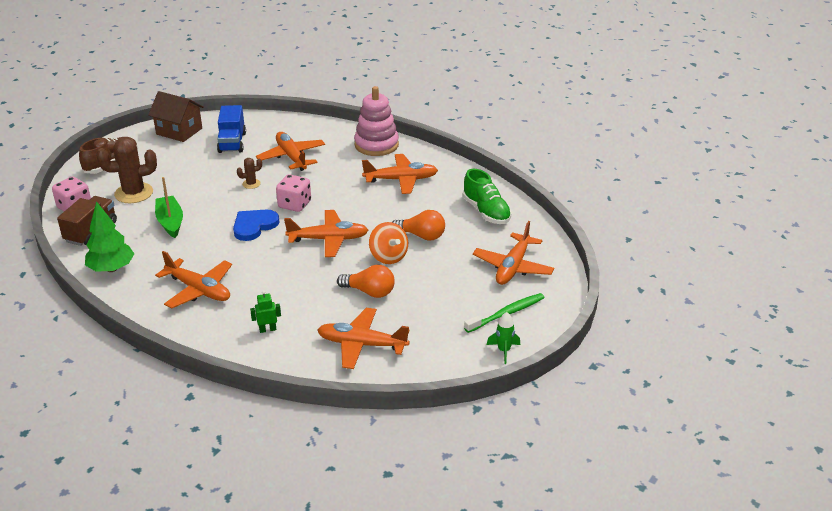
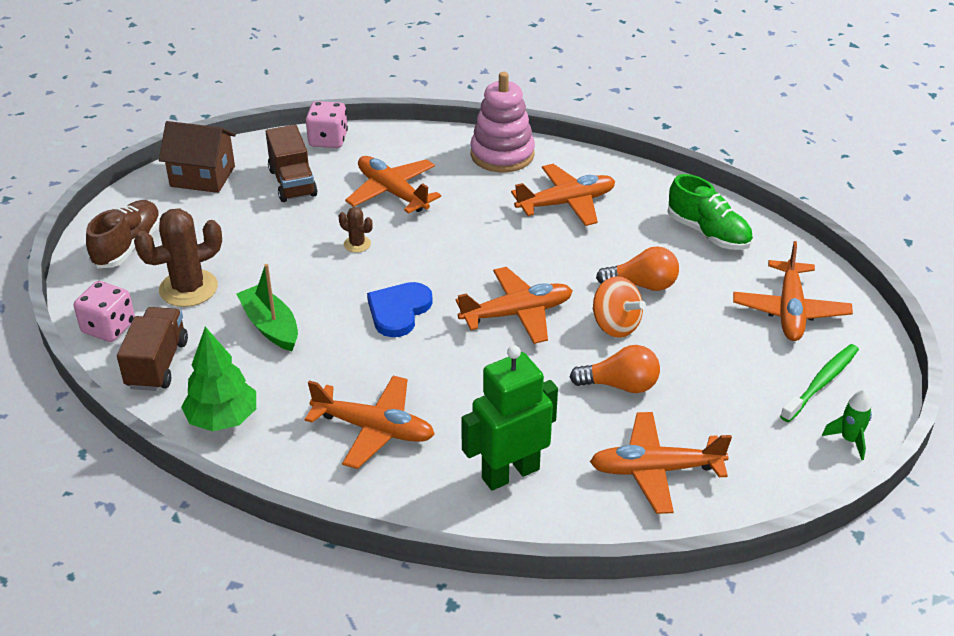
camera: 15 degrees left, 5 degrees up
blue truck [217,105,246,153] -> brown truck [266,125,318,202]
brown cactus [237,158,262,189] -> brown cactus turned 75 degrees clockwise [339,207,373,253]
green robot [250,290,281,333] -> green robot [461,345,558,491], size x2.32
pink dice [276,174,311,212] -> pink dice moved to [305,101,348,148]

